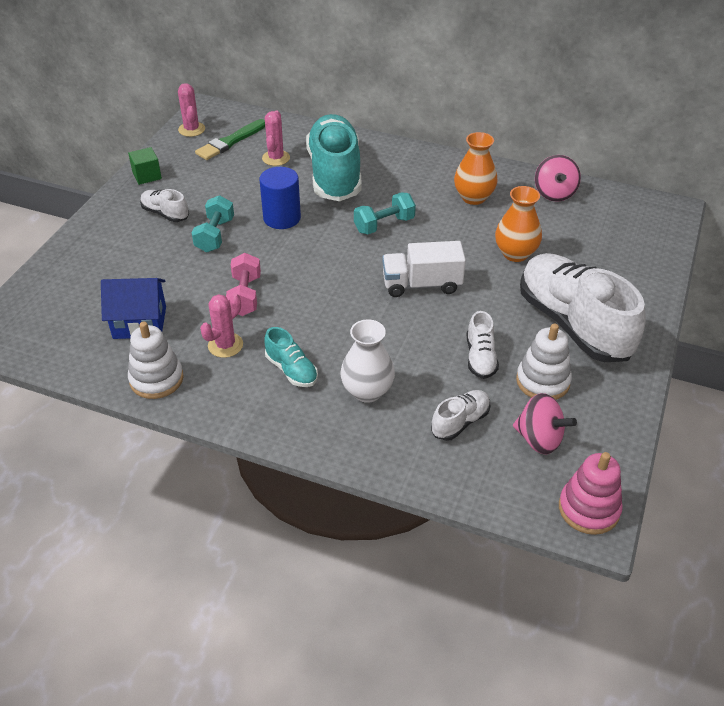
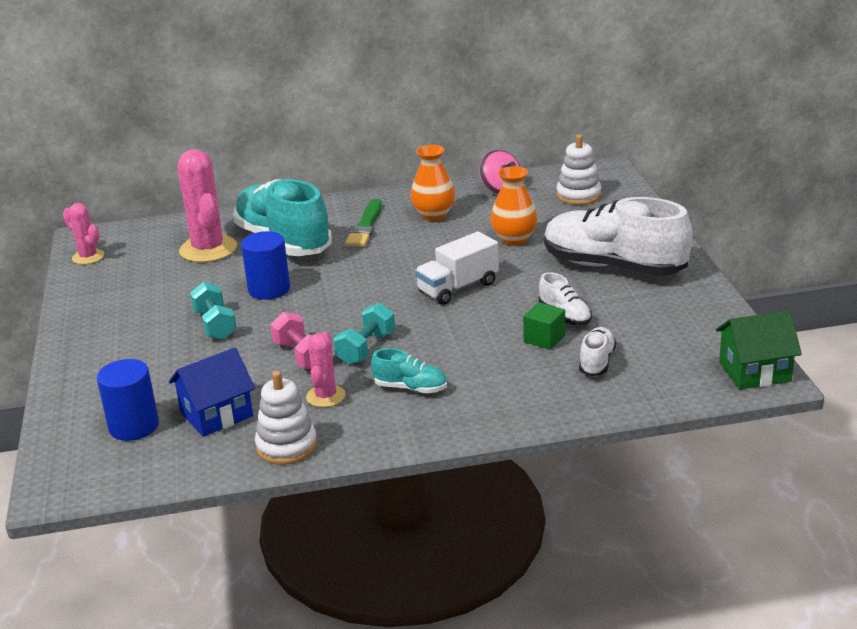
camera: 30 degrees left, 15 degrees down
green cube [128,147,162,185] -> green cube moved to [523,302,565,350]
white shoe [140,189,189,222] -> none
green brush [195,119,265,160] -> green brush moved to [345,199,382,247]
pink cactus [262,111,290,166] -> pink cactus [177,149,237,263], size x1.81
white vase [340,319,395,403] -> none
turquoise dumbbell [354,192,416,234] -> turquoise dumbbell moved to [334,303,395,365]
pink spinning top [513,393,577,454] -> none
white stacking toy [516,324,572,400] -> white stacking toy moved to [556,135,601,205]
pink stacking toy [559,452,623,535] -> green house [715,310,802,390]
none -> blue cylinder [97,359,159,441]

